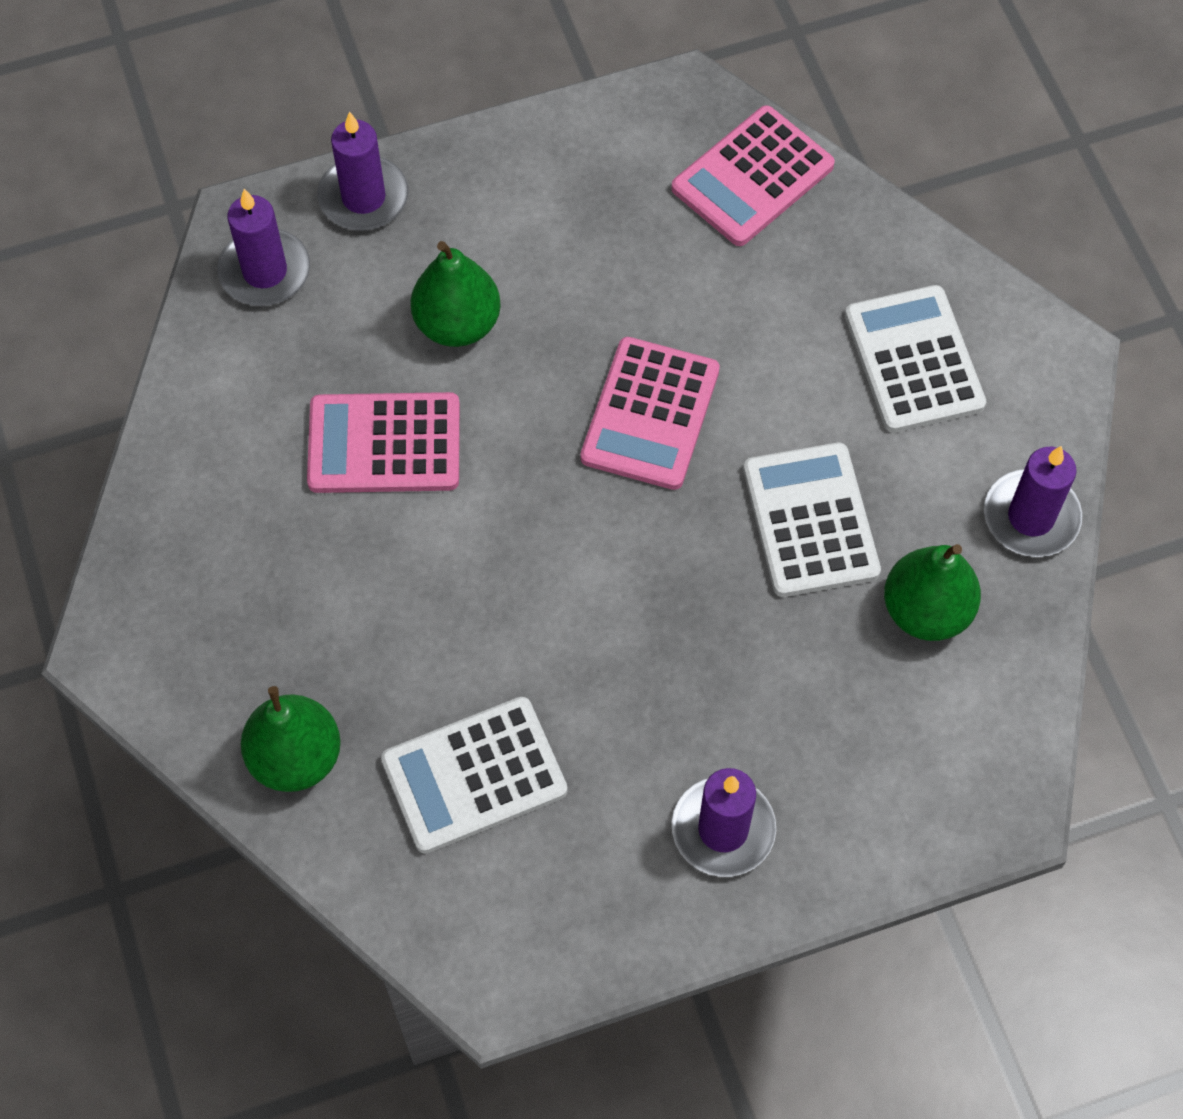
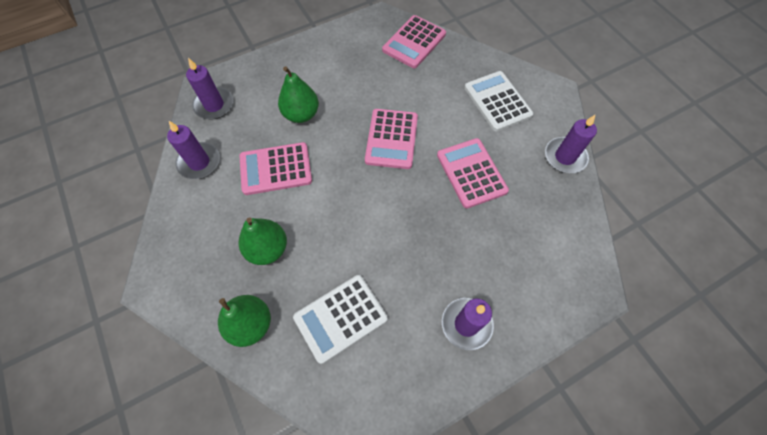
camera: 10 degrees left, 0 degrees up
purple candle [317,111,408,231] -> purple candle moved to [167,121,220,179]
white calculator [743,443,881,597] -> pink calculator [437,138,509,208]
green pear [884,544,981,641] -> green pear moved to [239,217,287,265]

